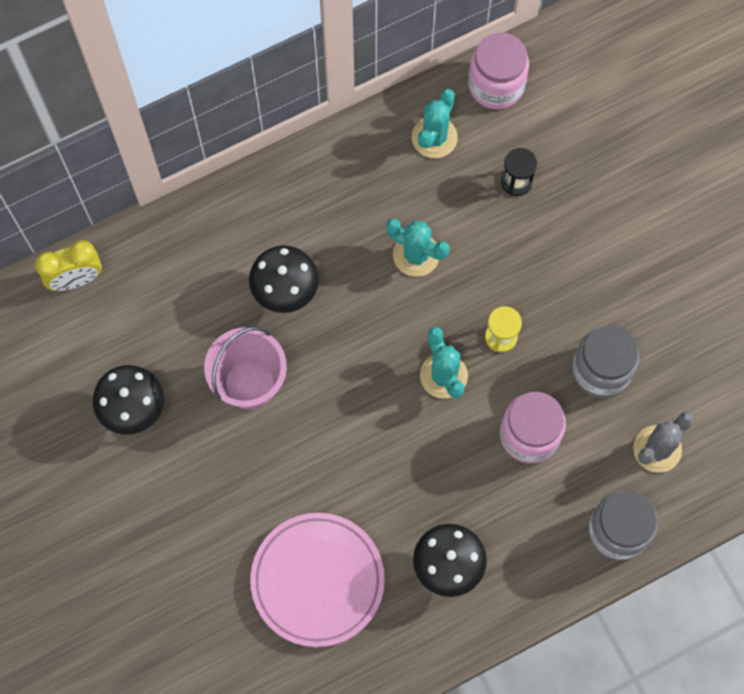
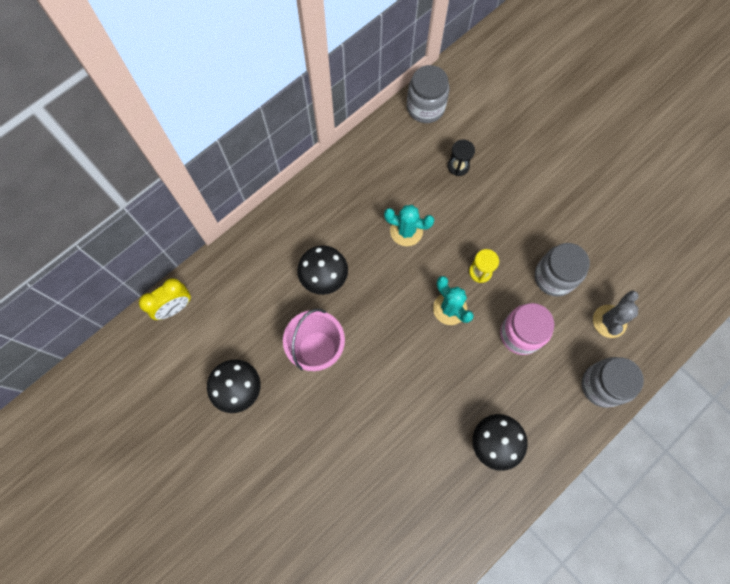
camera: 15 degrees left, 0 degrees up
pink plate [250,513,385,647] -> none
turquoise cactus [412,89,458,158] -> none
pink jar [468,32,529,109] -> grey jar [407,65,449,123]

